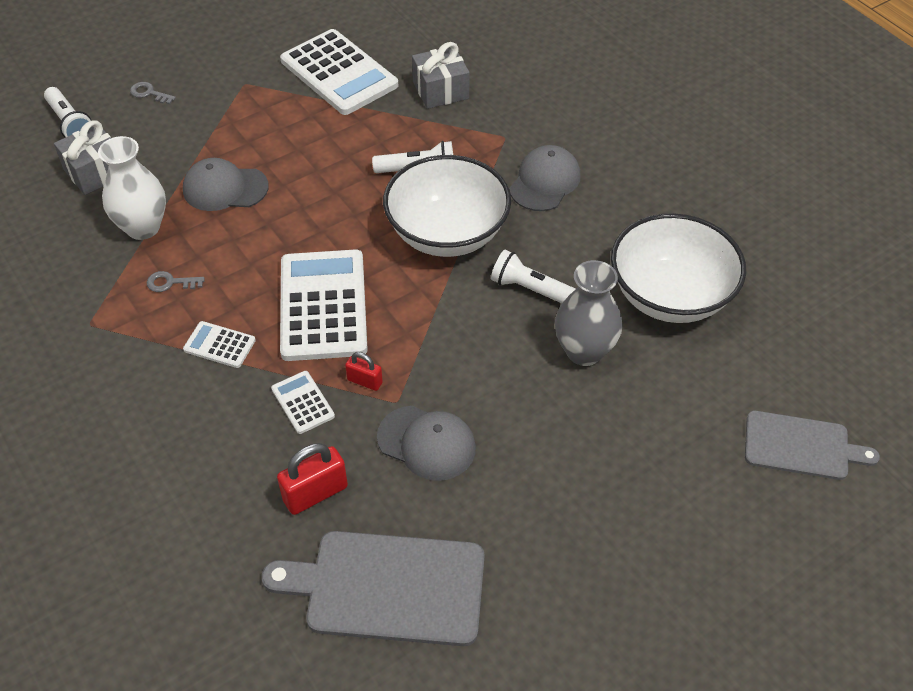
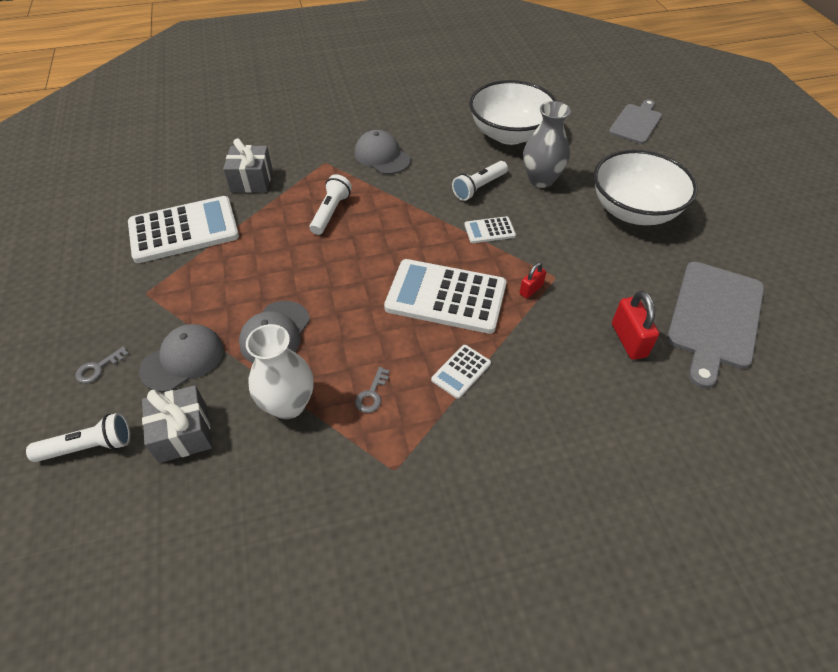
camera: 70 degrees left, 0 degrees up
white calculator [271,371,335,434] -> white calculator moved to [465,216,516,243]
grey cap [377,406,476,481] -> grey cap moved to [139,324,224,392]
white bowl [383,155,511,257] -> white bowl moved to [594,150,698,225]

